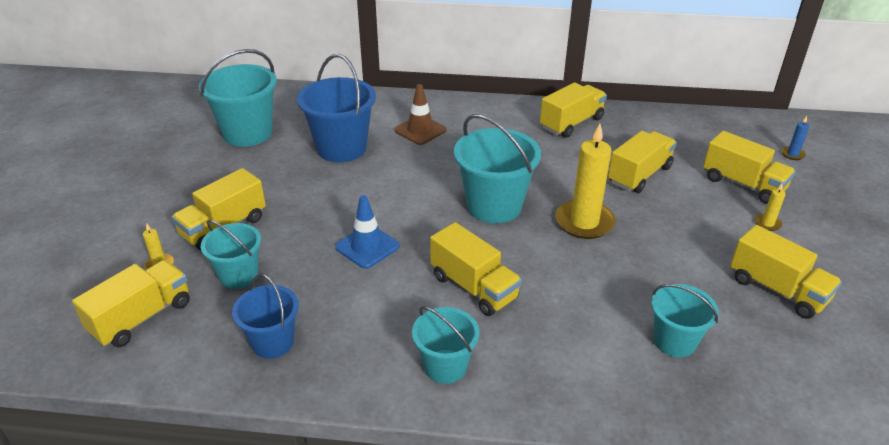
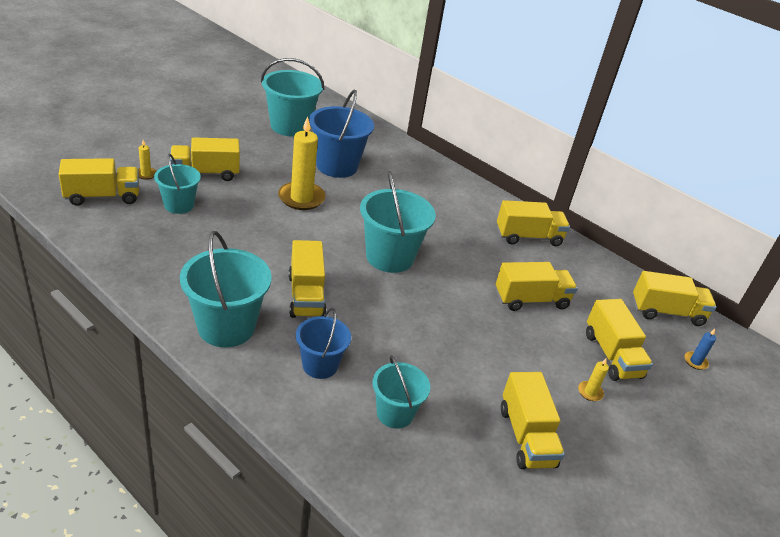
camera: 30 degrees right, 0 degrees up
blue bucket [232,274,299,359] -> blue bucket moved to [296,308,351,379]
blue traffic cone [335,195,400,269] -> none
brown traffic cone [394,84,447,145] -> none
turquoise bucket [412,306,479,384] -> turquoise bucket [180,231,272,347], size x1.63
yellow candle [555,124,616,239] -> yellow candle moved to [278,116,326,210]
none -> yellow truck [633,271,716,326]

